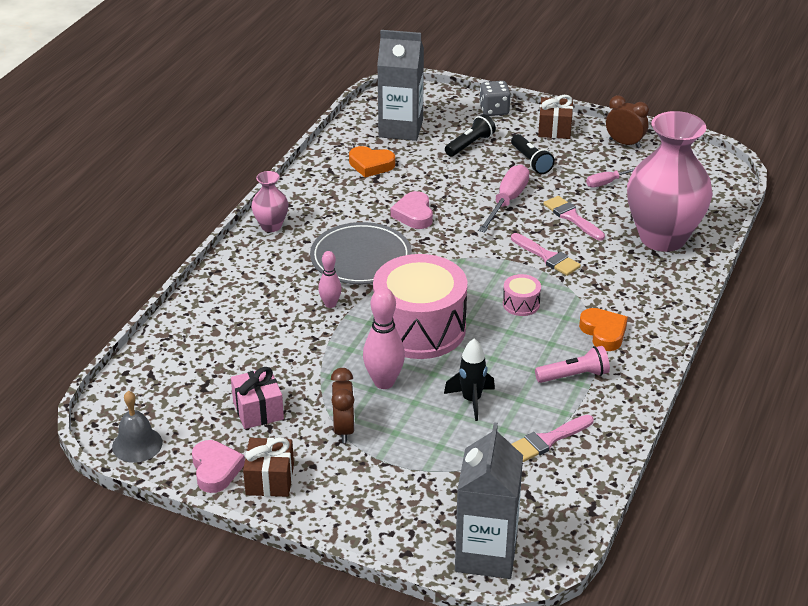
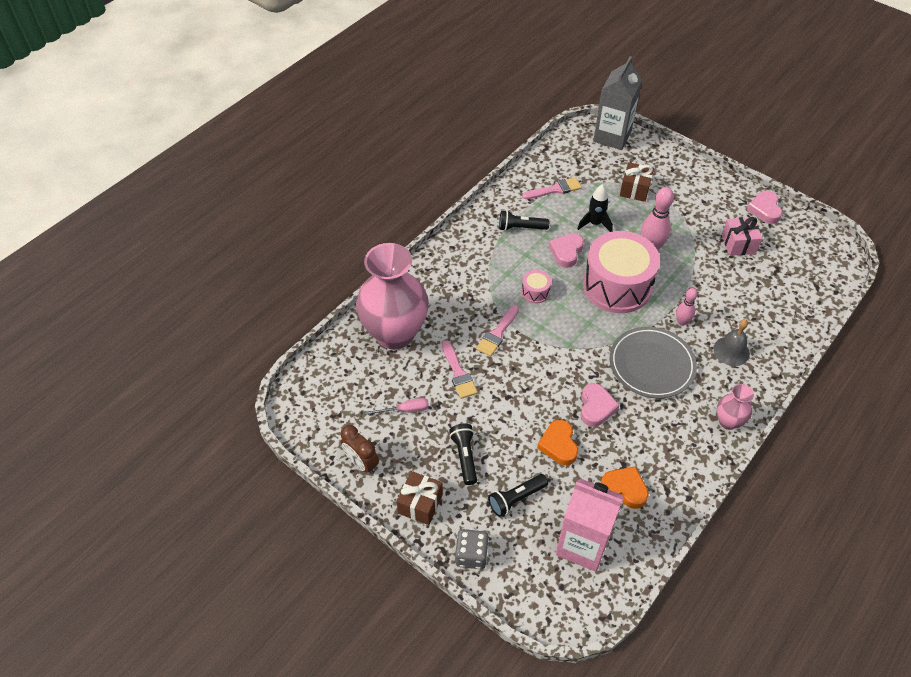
camera: 165 degrees left, 15 degrees up
grey bell [112,391,163,463] -> grey bell moved to [713,319,750,366]
brown gift [243,437,294,497] -> brown gift moved to [620,162,654,202]
brown clock [331,368,355,443] -> none
grey carton [377,30,424,141] -> pink carton [556,478,624,572]
pink screwdriver [478,164,530,232] -> none
pink brush [511,233,581,276] -> pink brush turned 120 degrees counterclockwise [476,305,519,356]
pink flashlight [535,346,610,383] -> black flashlight [499,210,549,231]
orange heart [579,308,628,351] -> orange heart moved to [537,420,578,465]
none -> pink heart [549,233,584,268]

